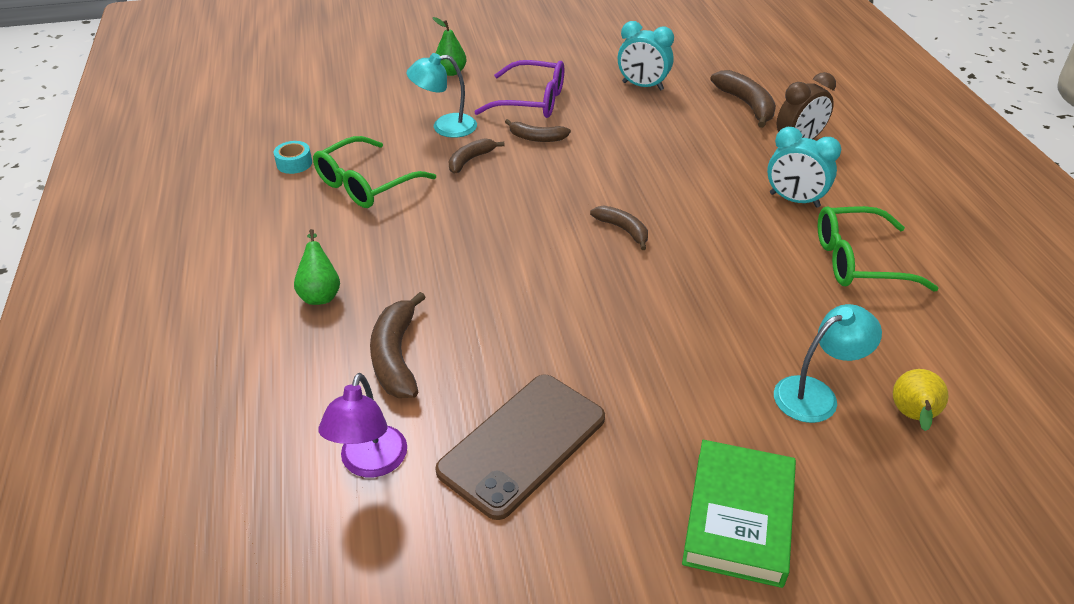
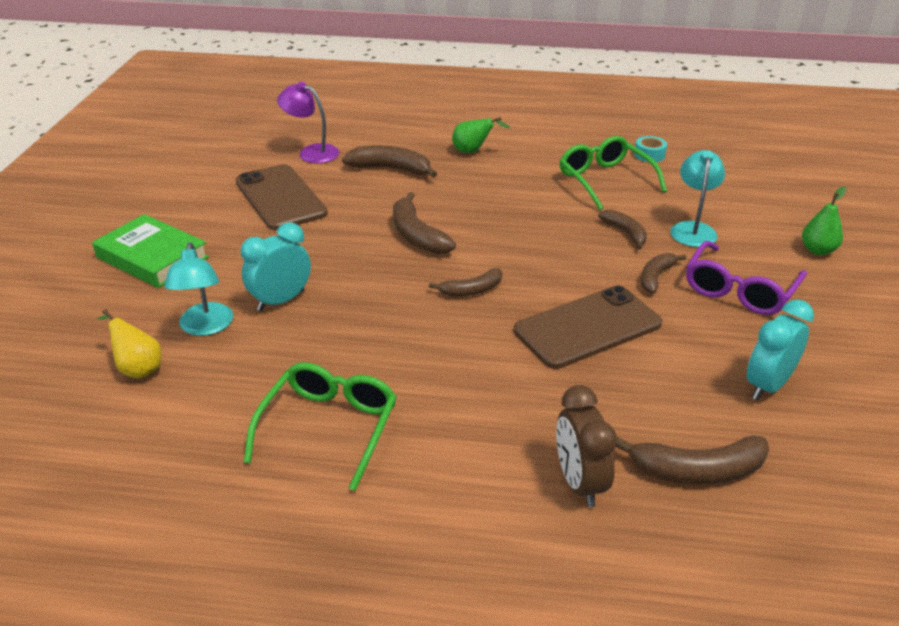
camera: 110 degrees right, 5 degrees down
turquoise clock [767,127,841,208] -> turquoise clock moved to [241,222,311,311]
none -> brown banana [393,192,456,254]
none -> brown phone [514,285,662,369]

